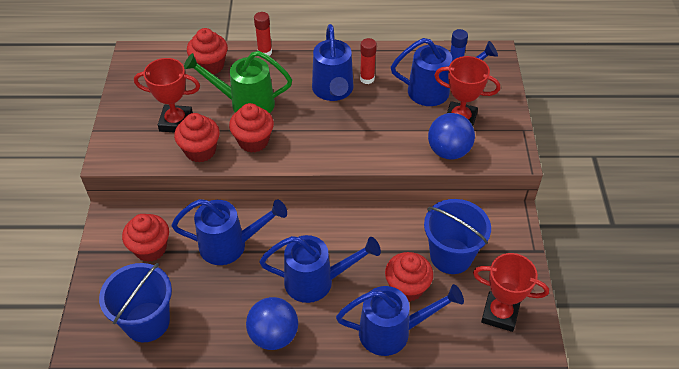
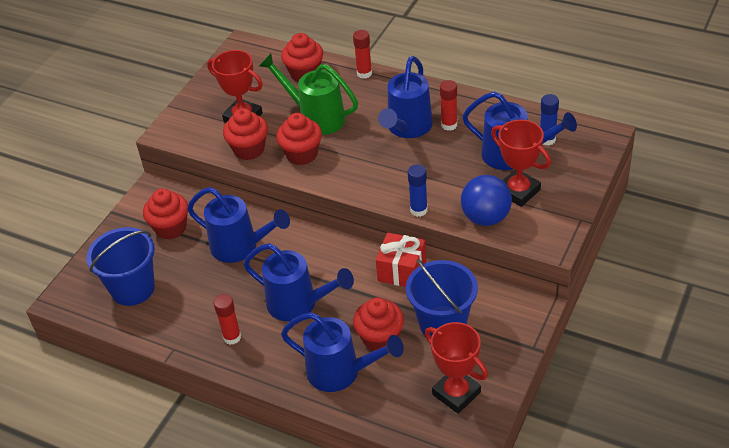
camera: 30 degrees right, 5 degrees down
blue ball [246,297,298,350] -> red glue stick [214,294,241,345]
none -> red gift [376,232,426,287]
none -> blue glue stick [408,165,428,217]

